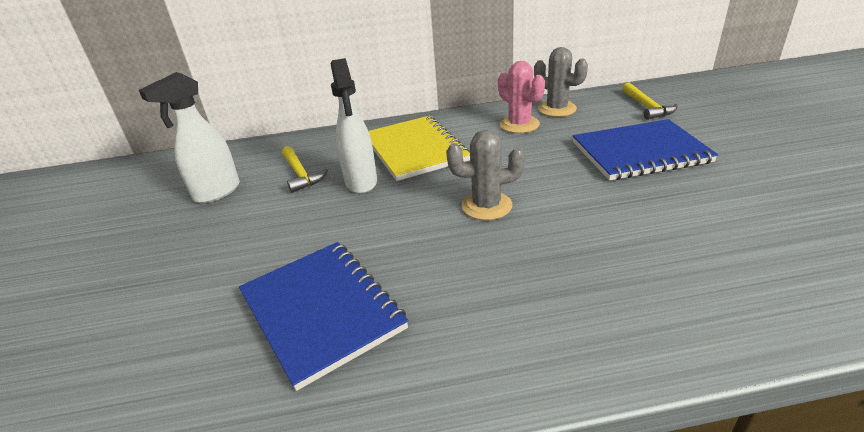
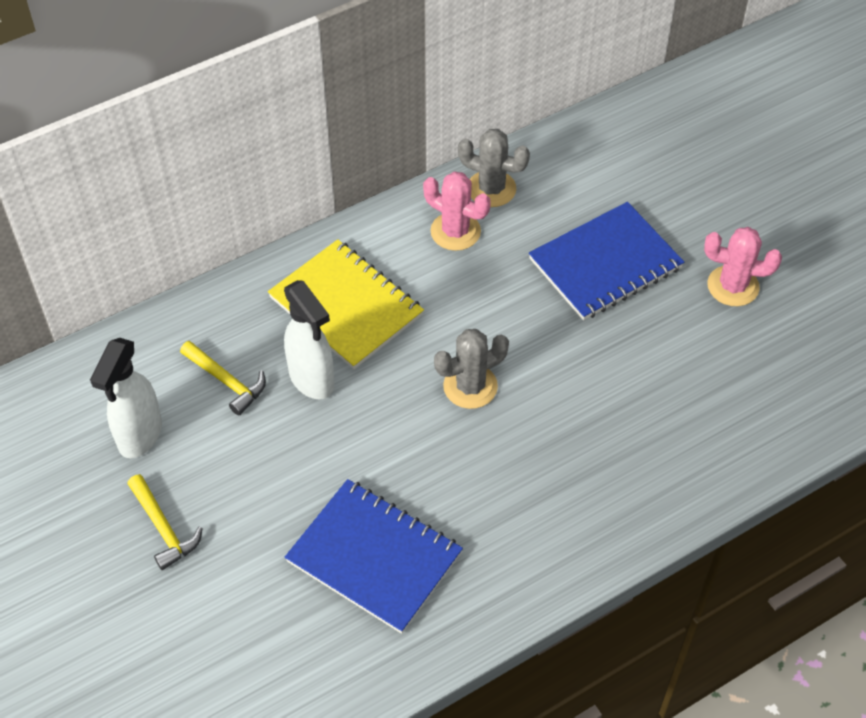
camera: 25 degrees left, 20 degrees up
yellow hammer [622,83,678,120] -> yellow hammer moved to [127,474,203,570]
none -> pink cactus [704,227,782,306]

